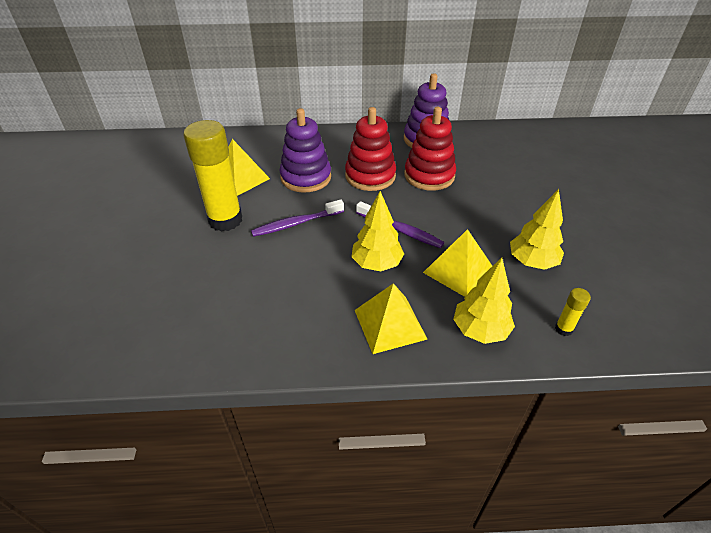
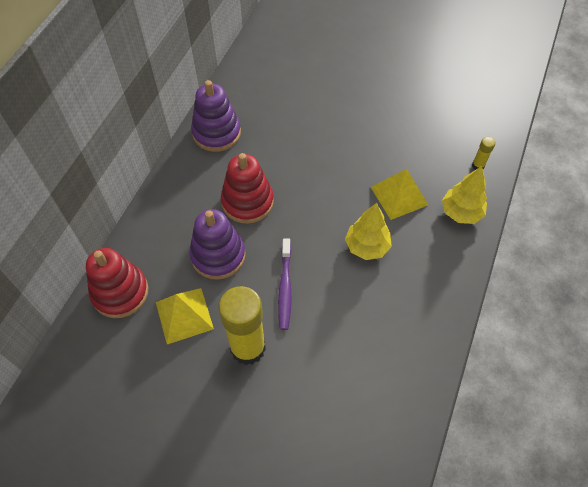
camera: 65 degrees left, 15 degrees up
yellow pyramid [355,283,427,354] -> none
purple toothbrush [356,201,444,248] -> none
red stacking toy [404,107,456,191] -> red stacking toy moved to [86,248,148,318]
yellow tree [510,189,564,270] -> none

